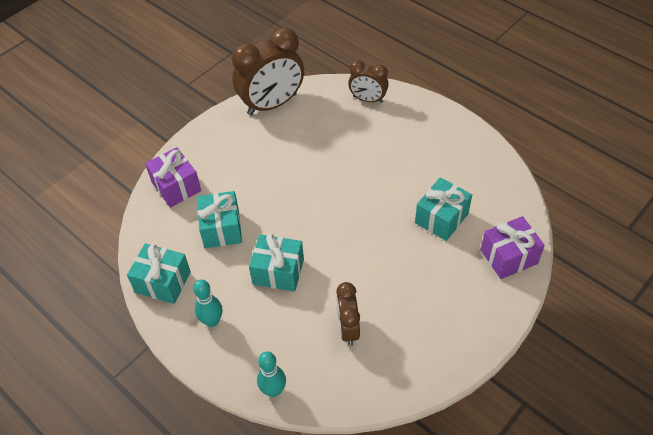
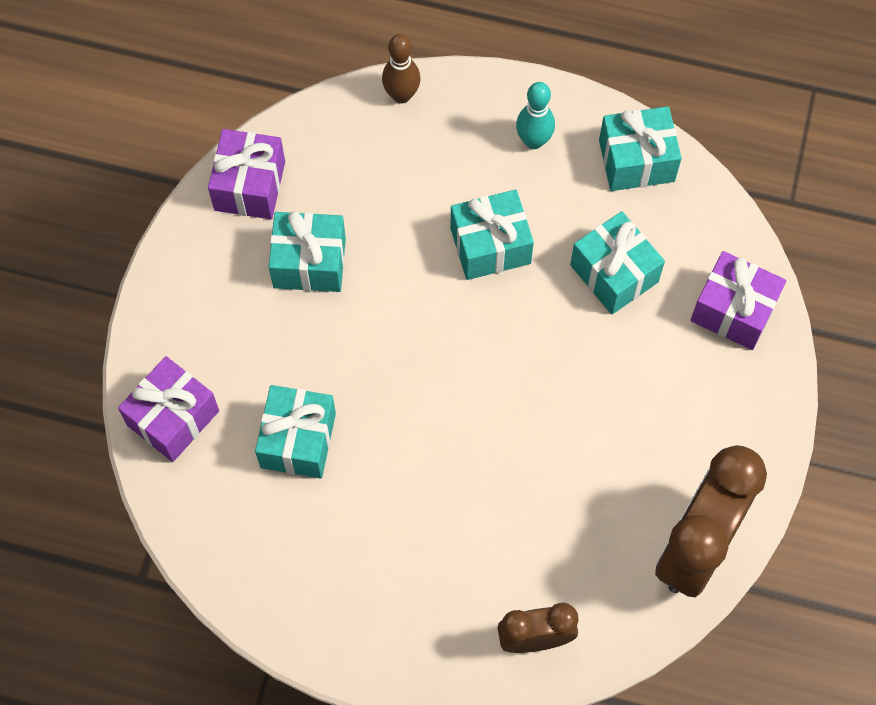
camera: 150 degrees right, 15 degrees up
turquoise bowling pin [257,351,286,397] -> brown bowling pin [382,34,421,103]
brown clock [336,282,360,346] -> none
none -> purple gift [208,129,285,219]
none -> turquoise gift [269,211,346,292]

